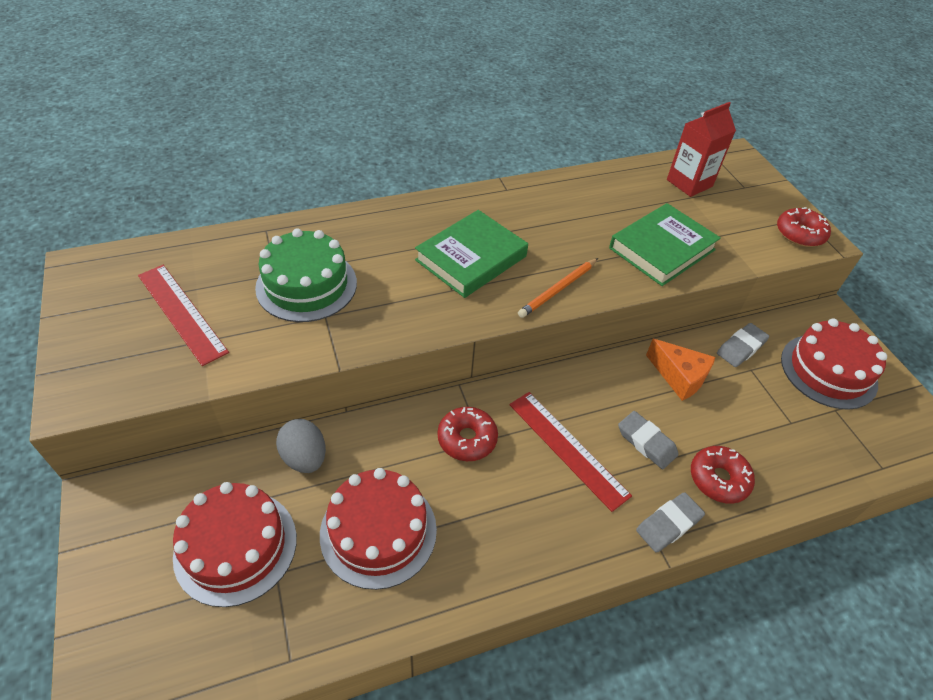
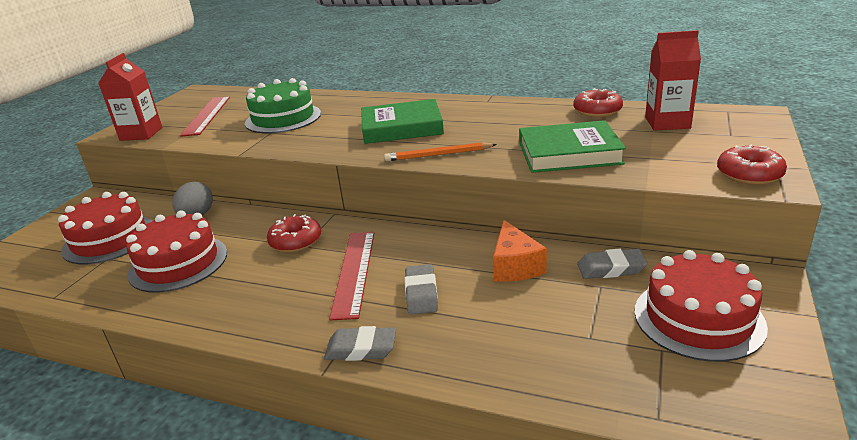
camera: 45 degrees right, 20 degrees down
red donut [691,446,755,504] -> red donut moved to [573,88,623,117]
none -> red carton [99,53,162,141]

